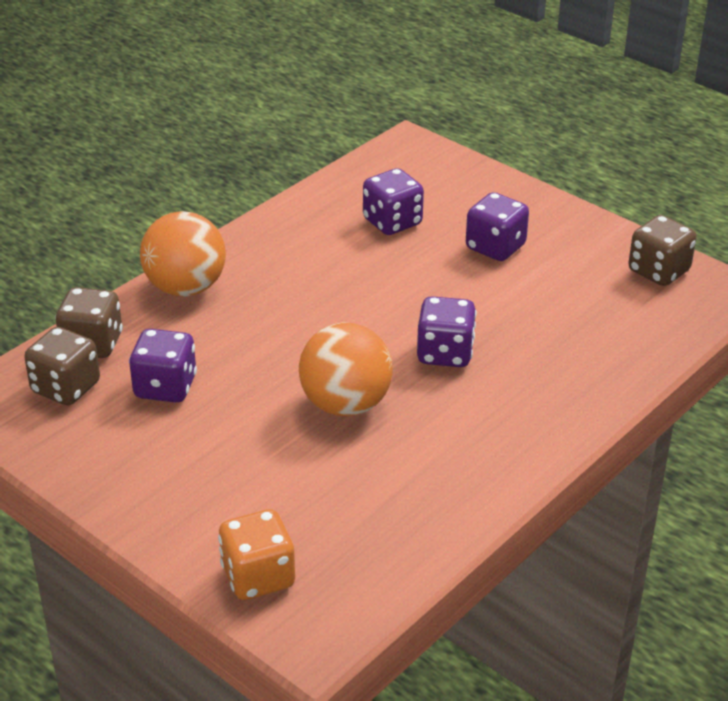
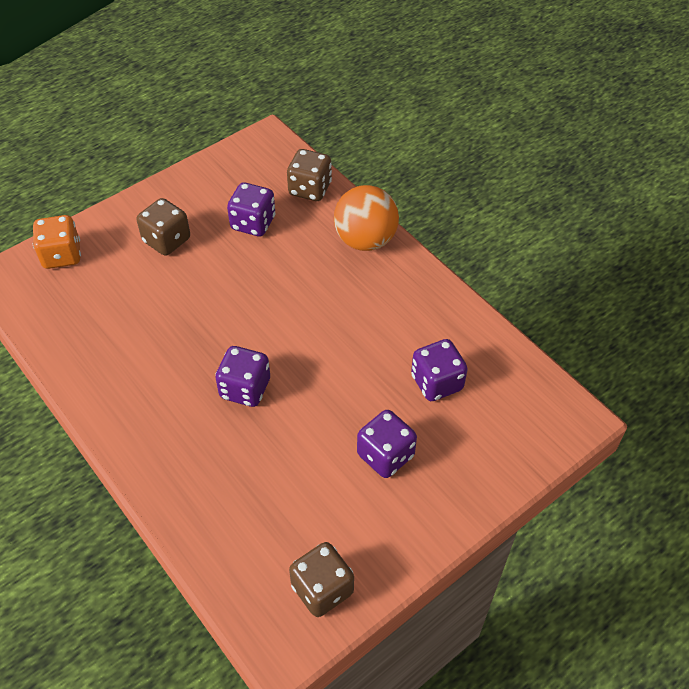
camera: 100 degrees right, 15 degrees up
brown dice [24,327,100,405] -> brown dice moved to [137,198,190,256]
orange ball [299,322,393,416] -> none

